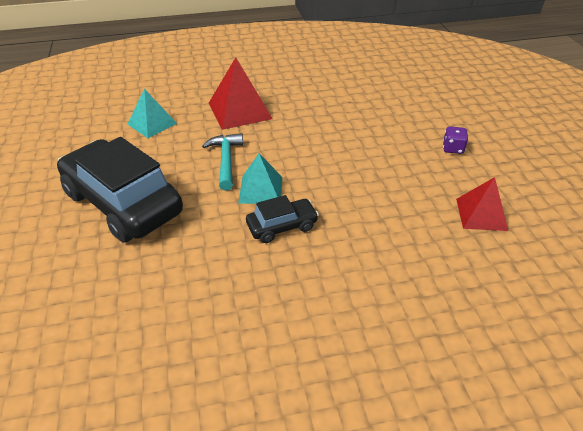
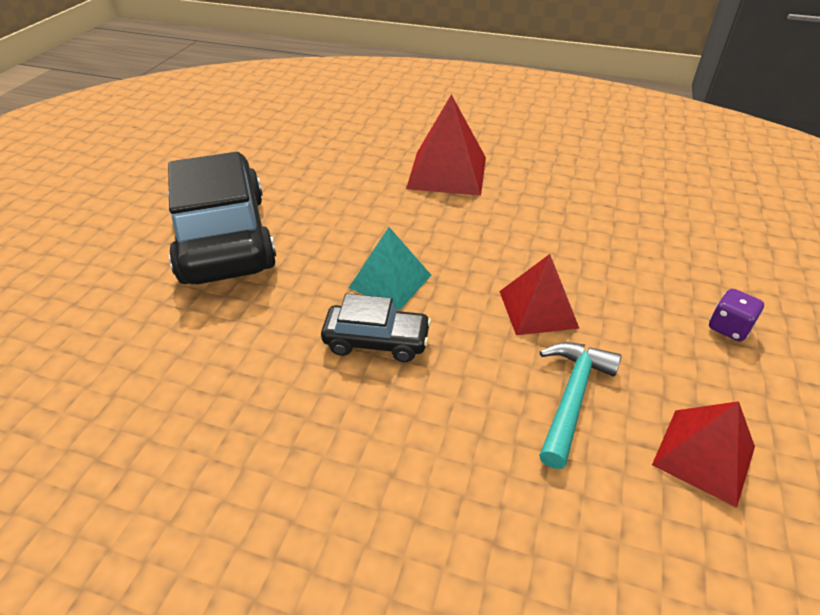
camera: 30 degrees right, 0 degrees up
turquoise pyramid [127,89,177,138] -> none
turquoise hammer [202,133,243,191] -> turquoise hammer moved to [539,342,622,469]
none -> red pyramid [499,254,580,335]

